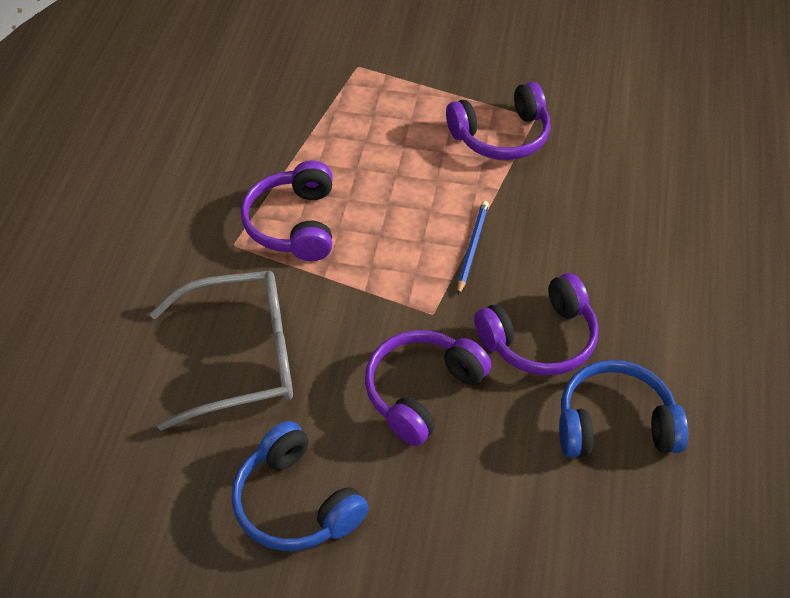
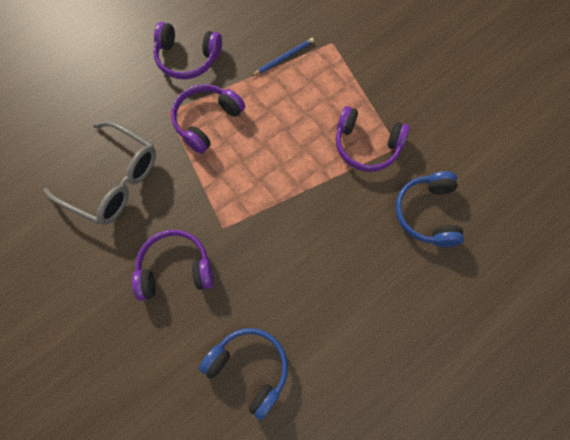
camera: 40 degrees right, 20 degrees up
blue headphones [232,421,369,551] -> blue headphones moved to [395,171,464,247]
blue pencil [458,201,489,295] -> blue pencil moved to [252,38,314,76]
purple headphones [474,273,598,376] -> purple headphones moved to [153,22,222,79]

